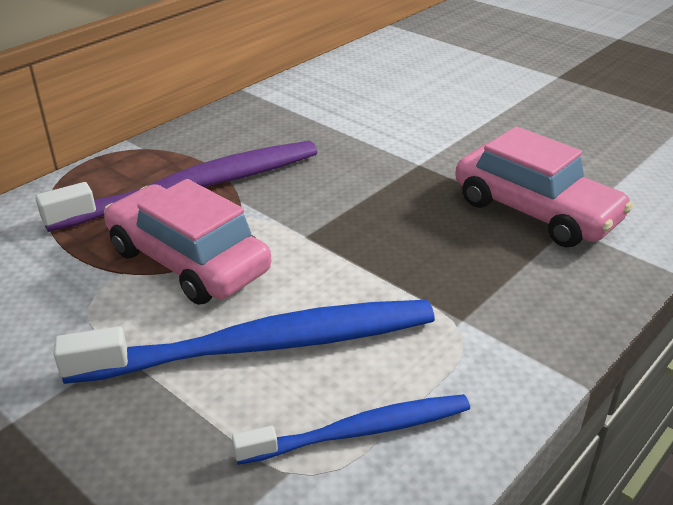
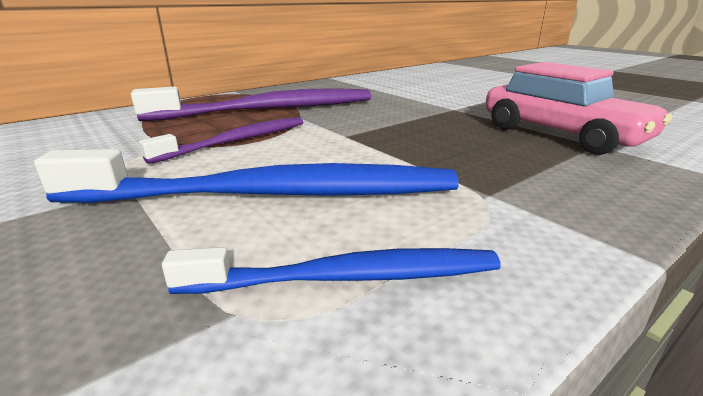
camera: 10 degrees right, 10 degrees down
pink car [104,179,272,305] -> purple toothbrush [139,117,303,164]

